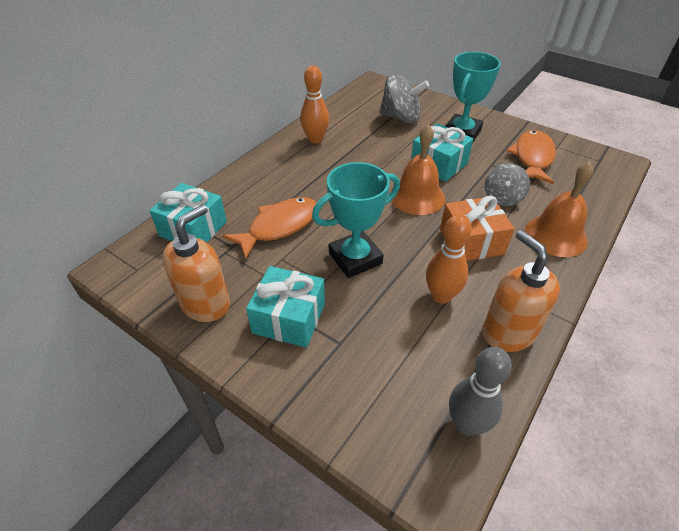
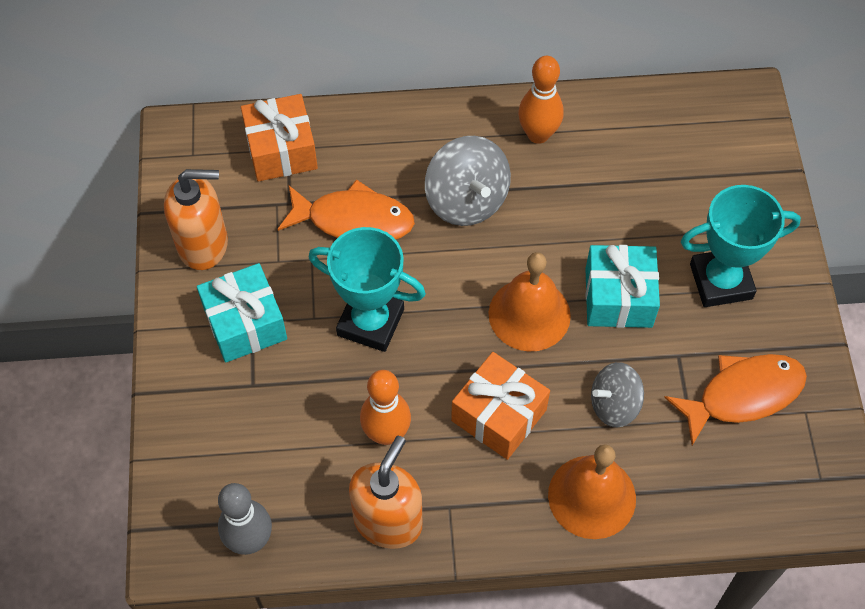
camera: 50 degrees right, 15 degrees up
turquoise gift [149,183,227,243] -> orange gift [241,94,318,181]
grey spinning top [379,73,429,123] -> grey spinning top moved to [425,136,511,226]

